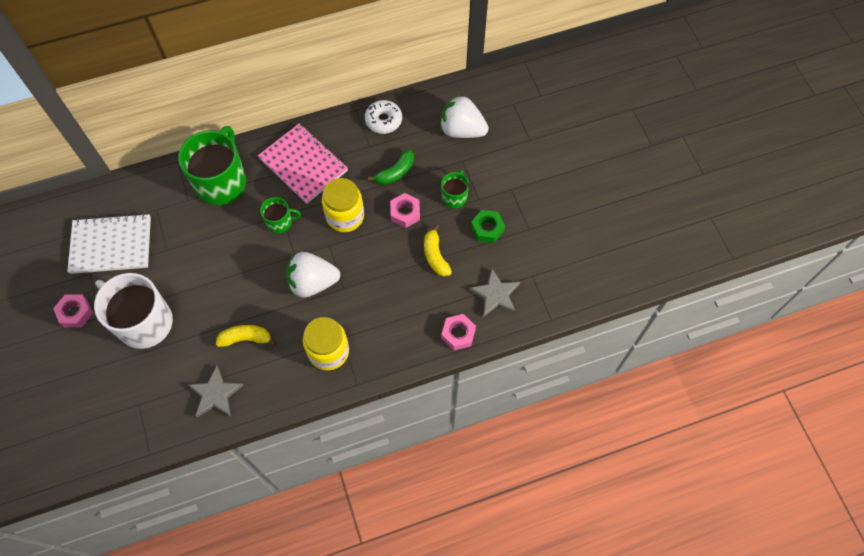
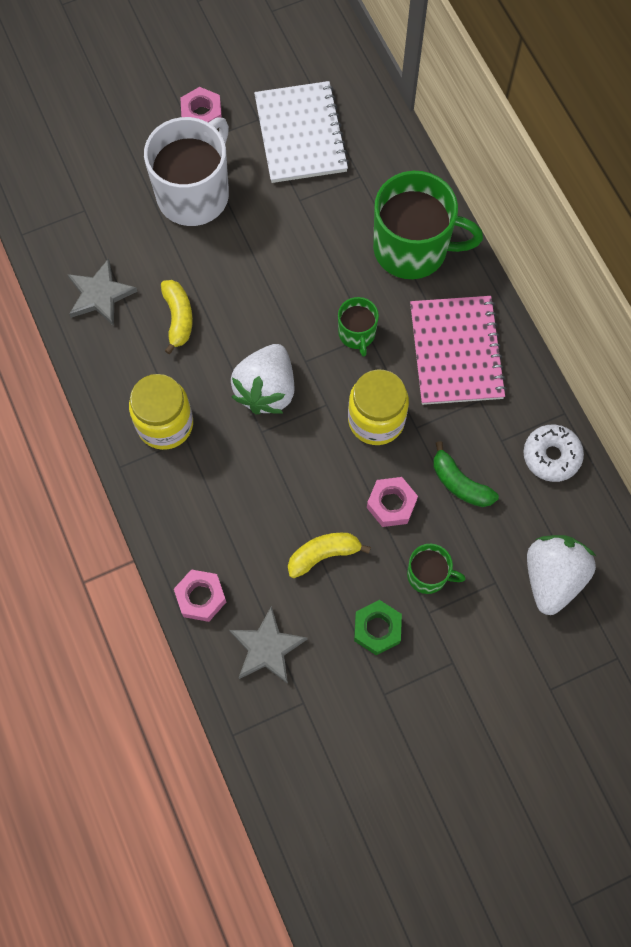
camera: 85 degrees right, 5 degrees up
pink notebook [258,123,348,204] -> pink notebook turned 45 degrees counterclockwise [410,296,507,405]
white strawberry [286,252,340,298] -> white strawberry turned 150 degrees counterclockwise [231,344,295,414]

